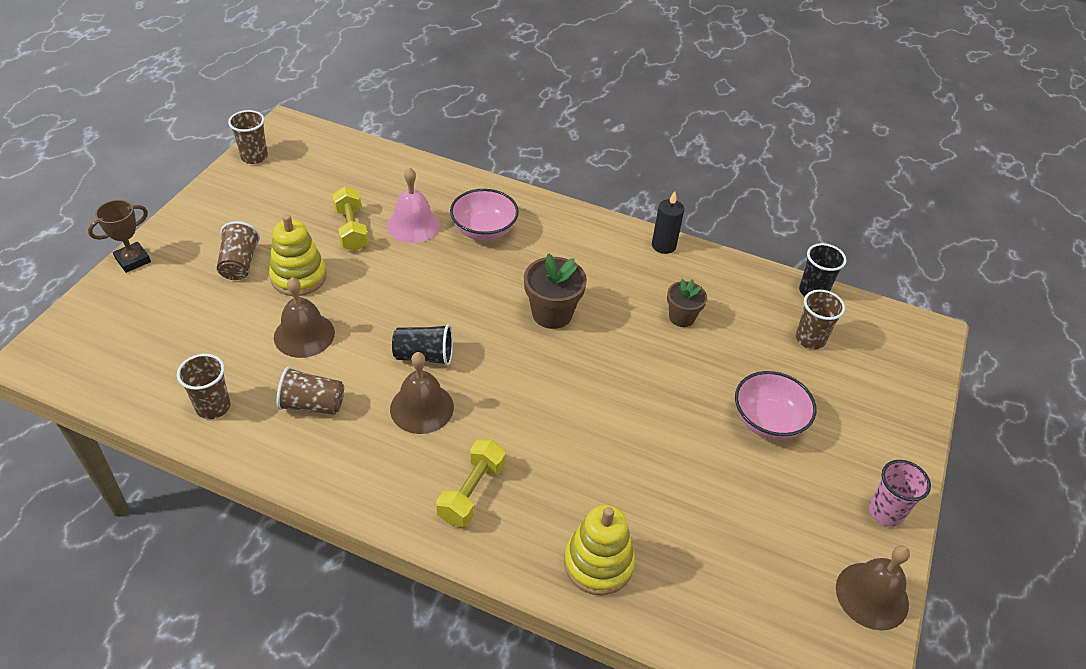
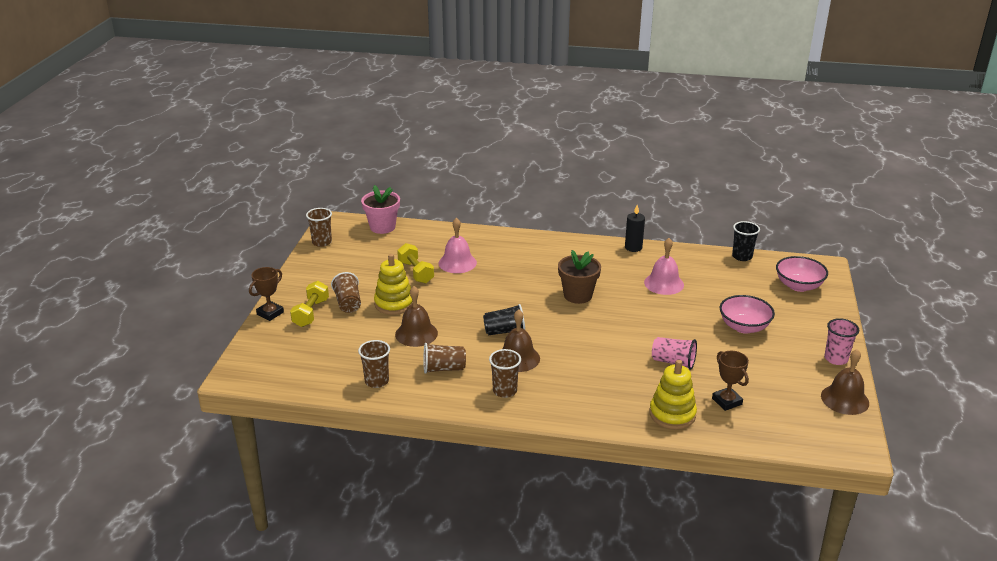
camera: 10 degrees left, 15 degrees down
yellow dumbbell [436,439,506,527] -> yellow dumbbell moved to [290,281,329,327]
pink bowl [450,189,519,241] -> pink bowl moved to [776,256,828,292]
brown flower pot [667,279,707,327] -> pink bell [644,238,684,295]
brown cup [796,290,845,349] -> brown cup moved to [489,349,521,398]
none -> pink flower pot [361,185,400,234]
none -> pink cup [652,337,697,370]
none -> brown trophy [712,351,749,411]

